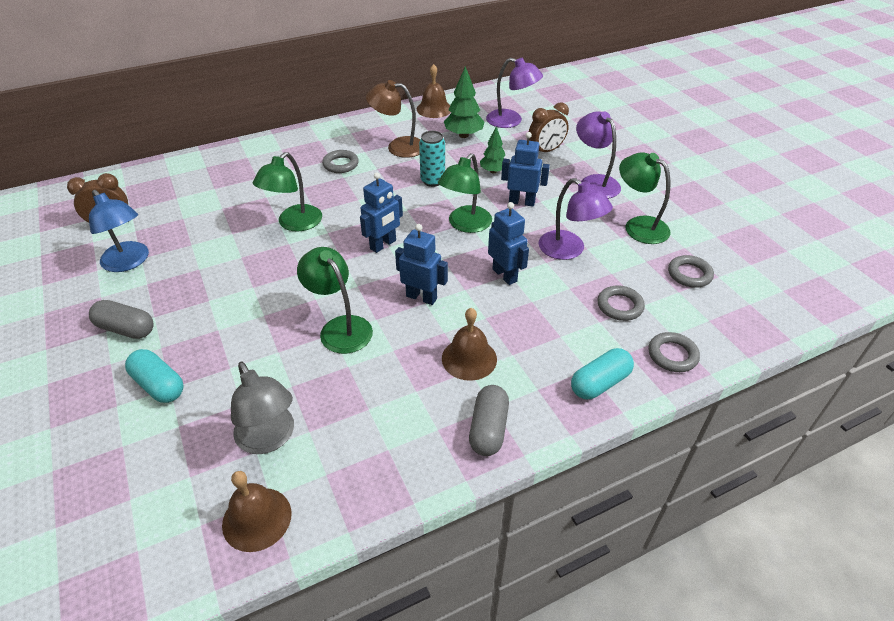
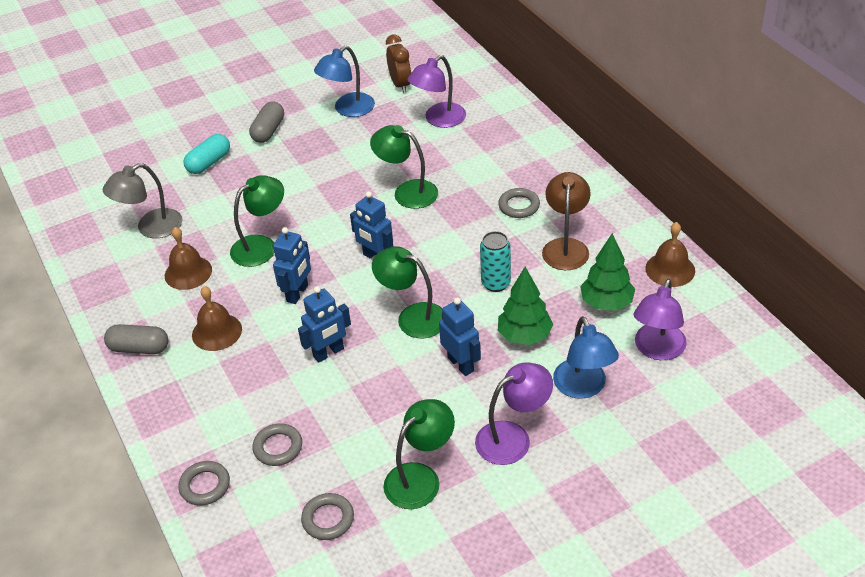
camera: 90 degrees right, 0 degrees up
brown bell [222,471,292,552] -> brown bell moved to [165,227,212,290]
green tree [480,127,505,173] -> green tree [498,267,553,345], size x1.54
blue robot [501,132,550,207] -> blue robot turned 45 degrees counterclockwise [439,298,481,376]
brown clock [529,102,569,152] -> blue lamp [553,316,619,399]
purple lamp [539,178,613,260] -> purple lamp moved to [407,55,466,128]
turquoise capsule [571,348,634,399] -> none

